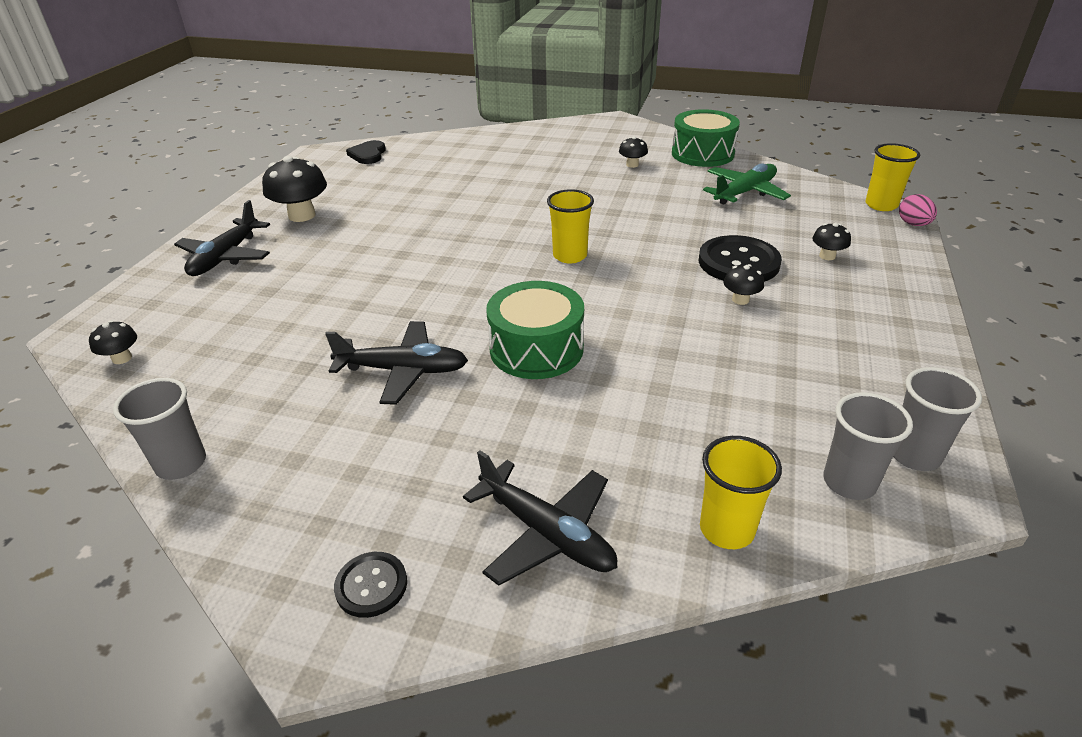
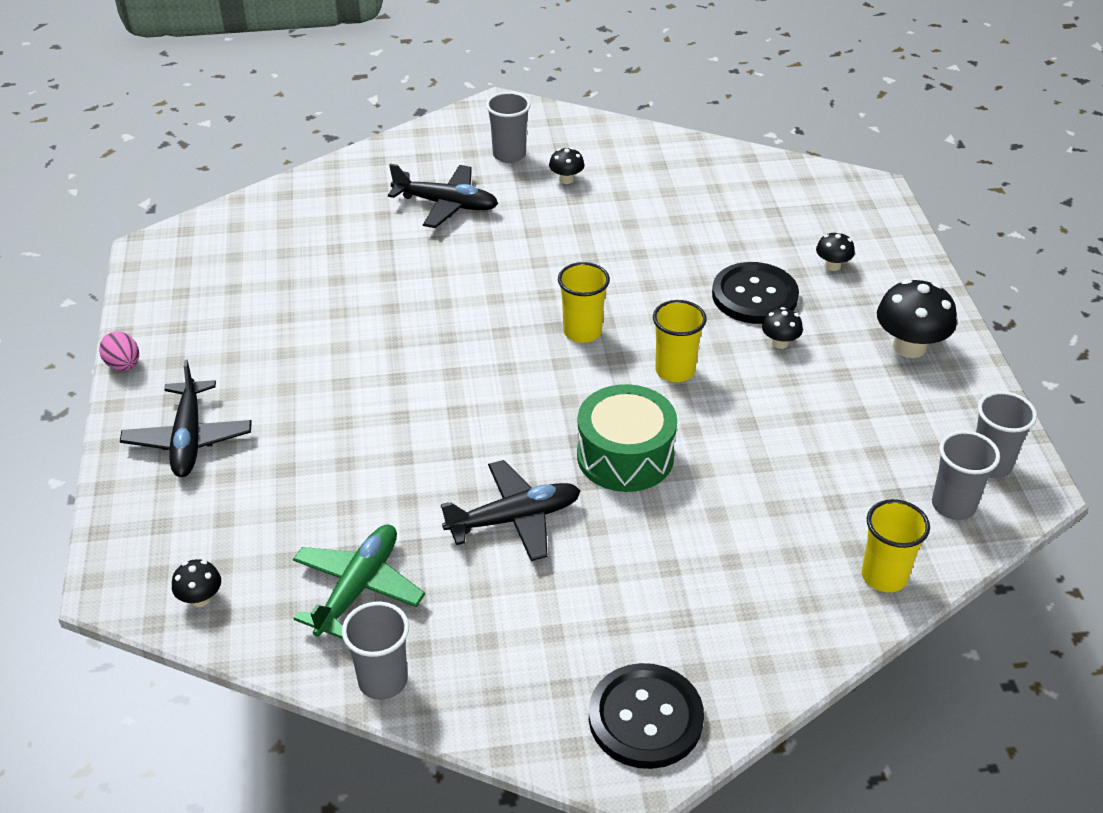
camera: 25 degrees left, 5 degrees up
black mushroom [262,156,327,222] -> black mushroom moved to [877,279,957,358]
black button [334,552,407,618] -> black button [589,663,704,769], size x1.85
black heart [346,140,386,164] -> none
black plane [463,450,617,586] -> black plane moved to [388,164,498,228]
green drum [672,109,740,167] -> none
green plane [703,163,791,205] -> green plane moved to [293,524,425,639]
yellow cup [865,143,920,211] -> yellow cup moved to [653,300,707,382]
pink egg [899,194,937,226] -> pink egg moved to [99,332,139,371]
none -> grey cup [486,92,531,163]

